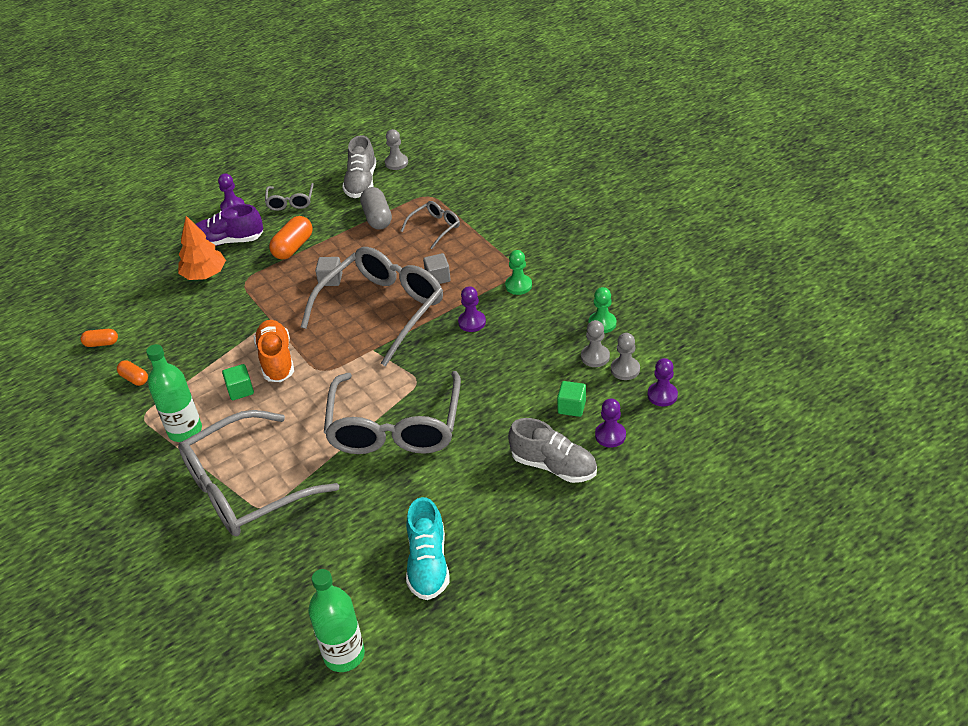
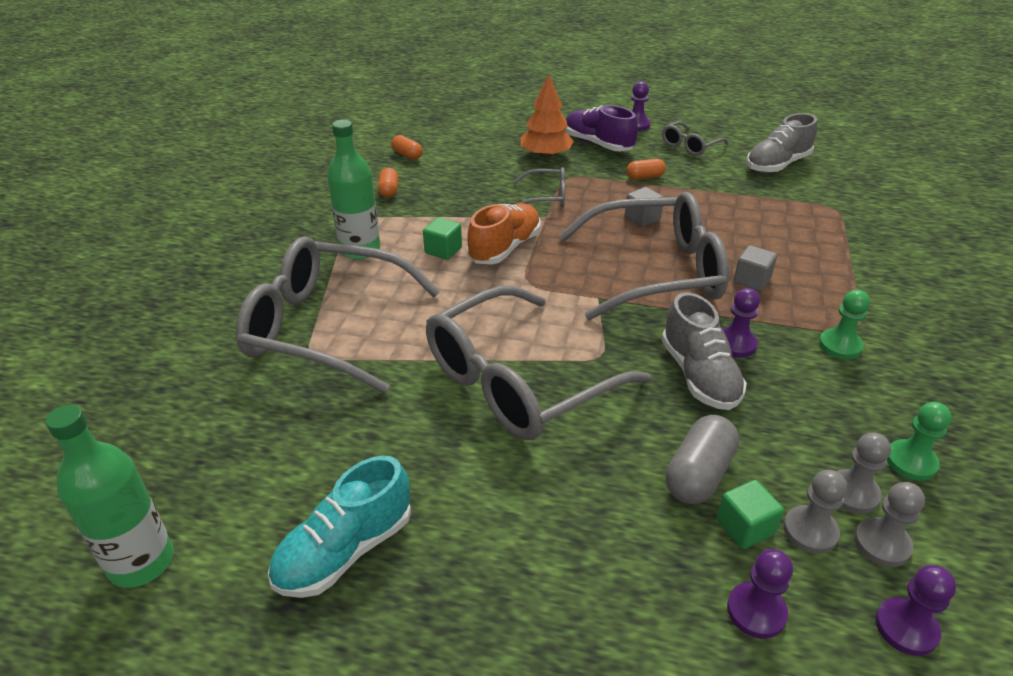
camera: 45 degrees right, 5 degrees down
orange capsule [269,216,313,260] -> orange capsule [626,159,666,180], size x0.60
grey capsule [360,187,392,230] -> grey capsule moved to [666,415,739,504]
grey pawn [385,129,408,170] -> grey pawn moved to [783,470,847,554]
grey glasses [401,201,460,249] -> grey glasses moved to [514,167,565,207]
grey shoe [508,418,597,483] -> grey shoe moved to [662,292,747,410]

